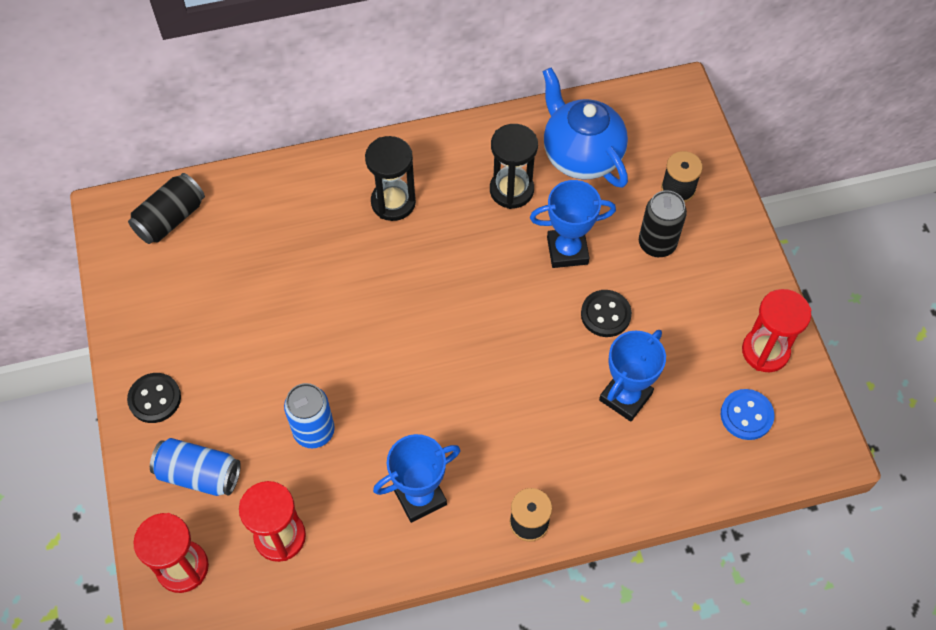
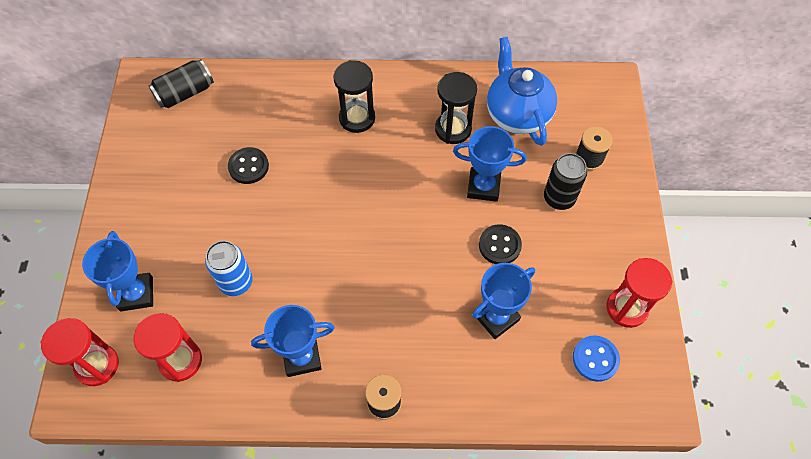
camera: 15 degrees right, 0 degrees up
black button [127,373,181,423] -> black button moved to [228,147,269,184]
blue can [150,438,241,496] -> blue trophy [82,231,153,312]

